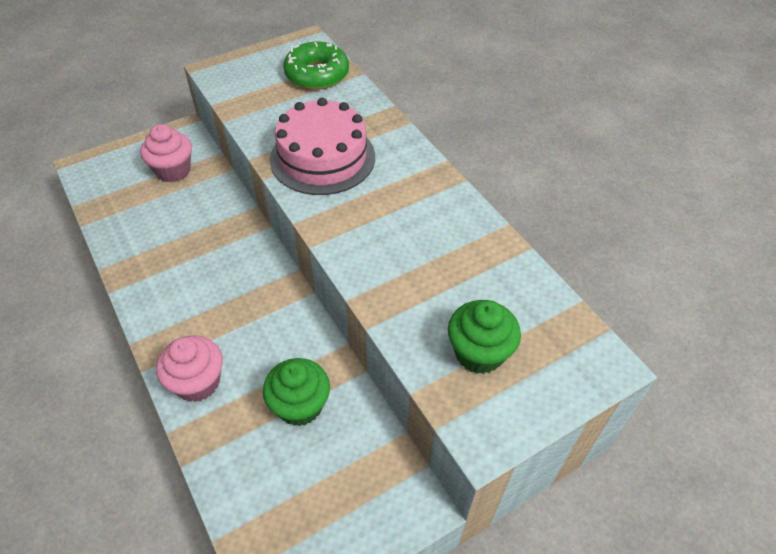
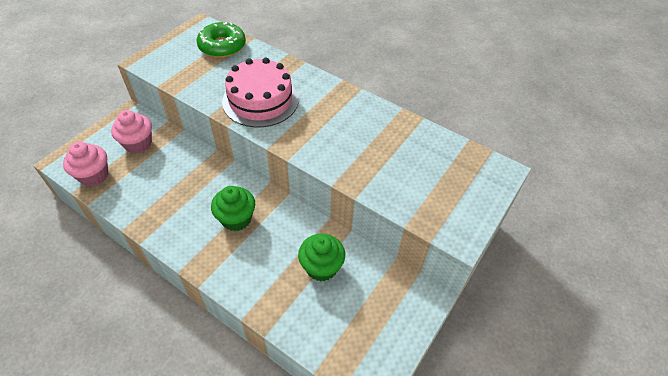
camera: 25 degrees left, 0 degrees up
pink cupcake [156,335,223,402] -> pink cupcake moved to [63,142,108,186]
green cupcake [448,300,521,374] -> green cupcake moved to [211,186,255,231]

